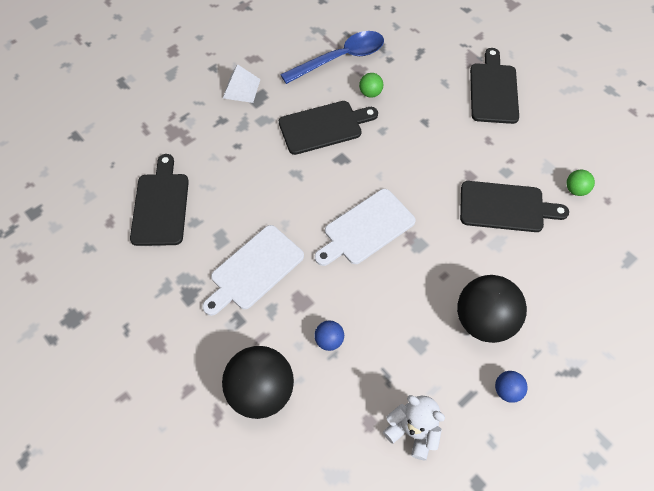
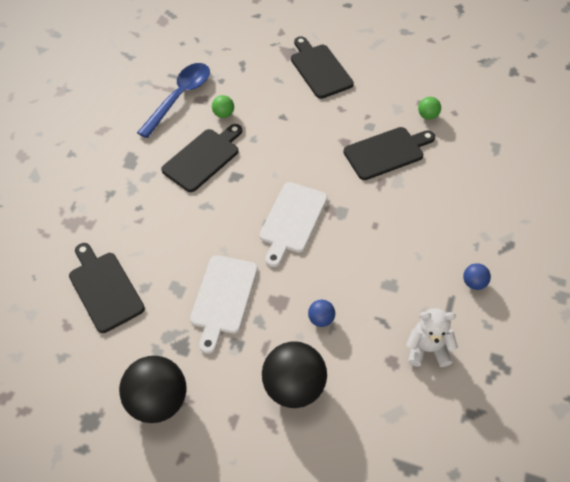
camera: 30 degrees left, 5 degrees down
white pyramid [223,64,261,103] -> none
black ball [457,275,527,343] -> black ball moved to [119,356,186,423]

